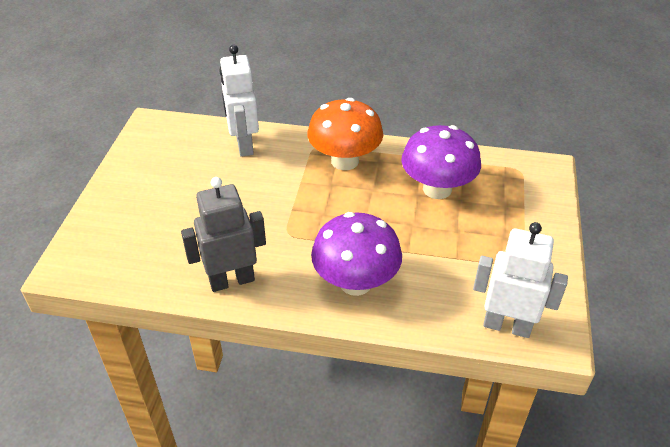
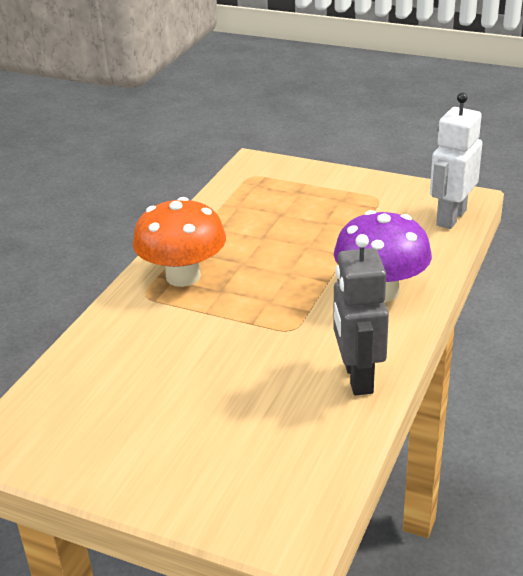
camera: 75 degrees left, 10 degrees down
white robot [219,45,259,157] -> none
purple mushroom [402,125,481,199] -> none

